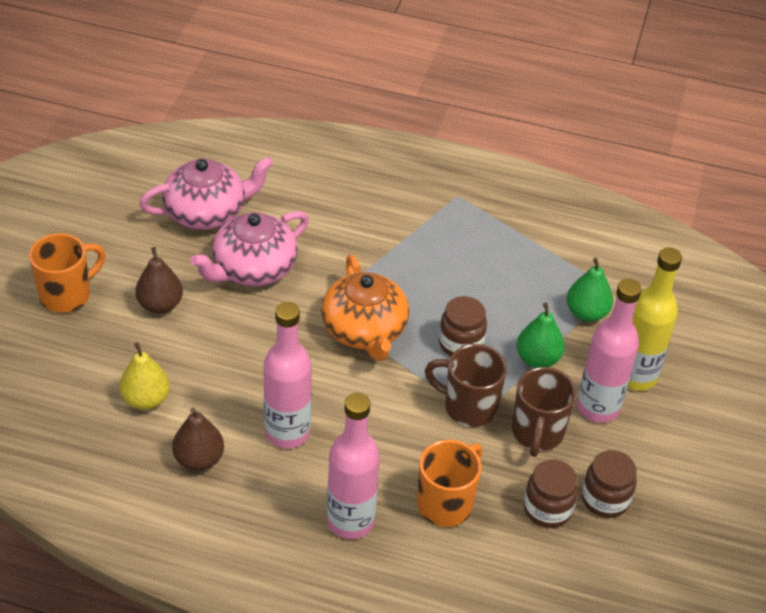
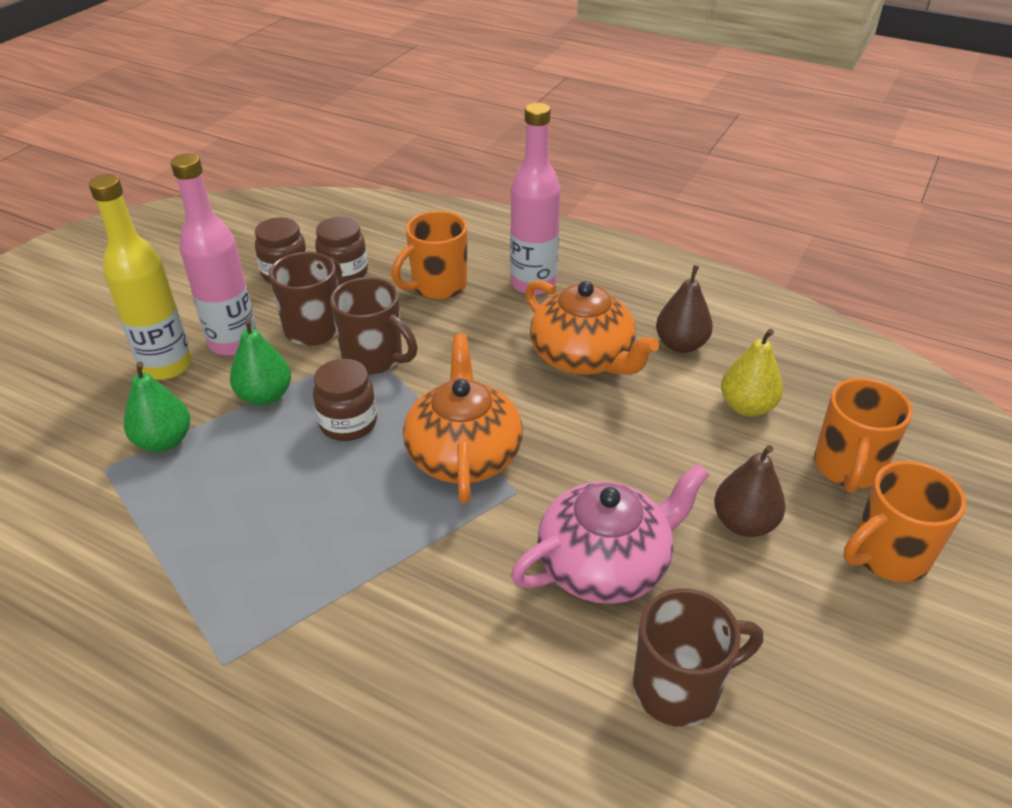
camera: 165 degrees left, 5 degrees down
pink teapot [139,157,273,230] -> brown mug [633,588,763,727]
pink bottle [263,302,312,448] -> orange teapot [525,280,659,375]
none -> orange mug [814,378,913,493]

